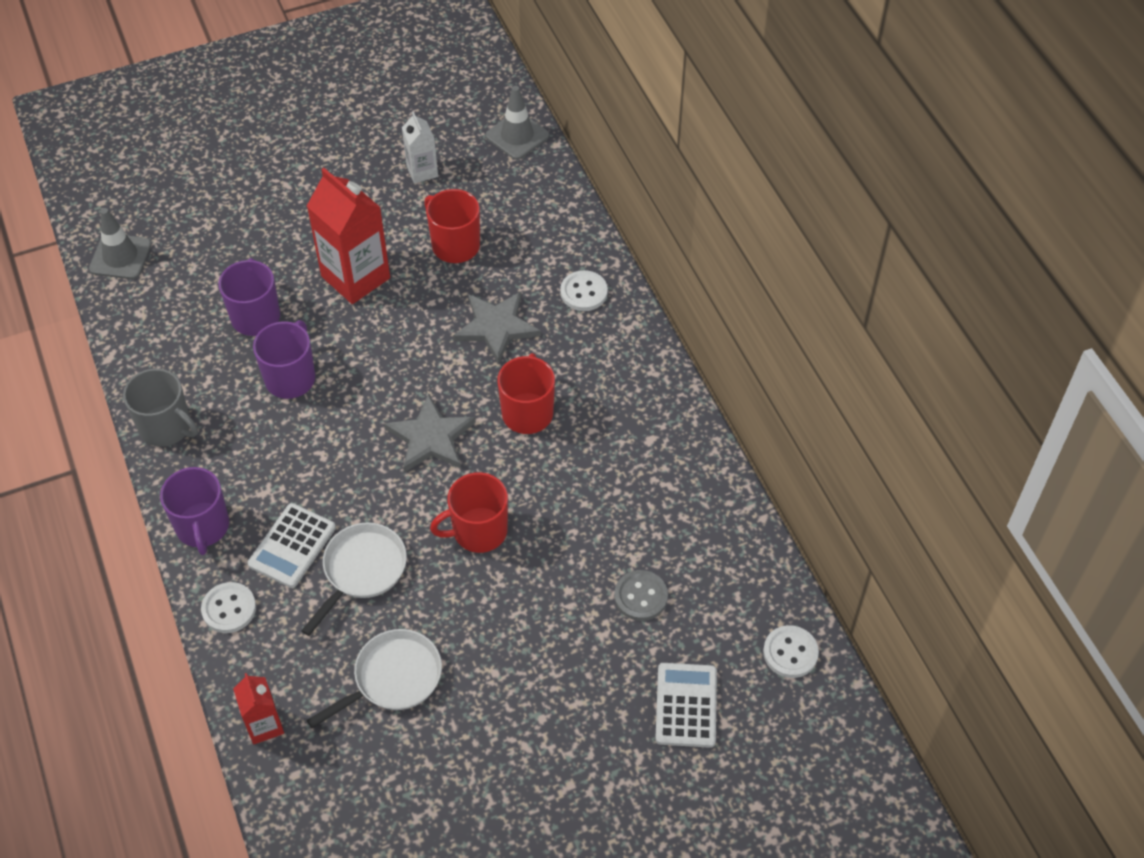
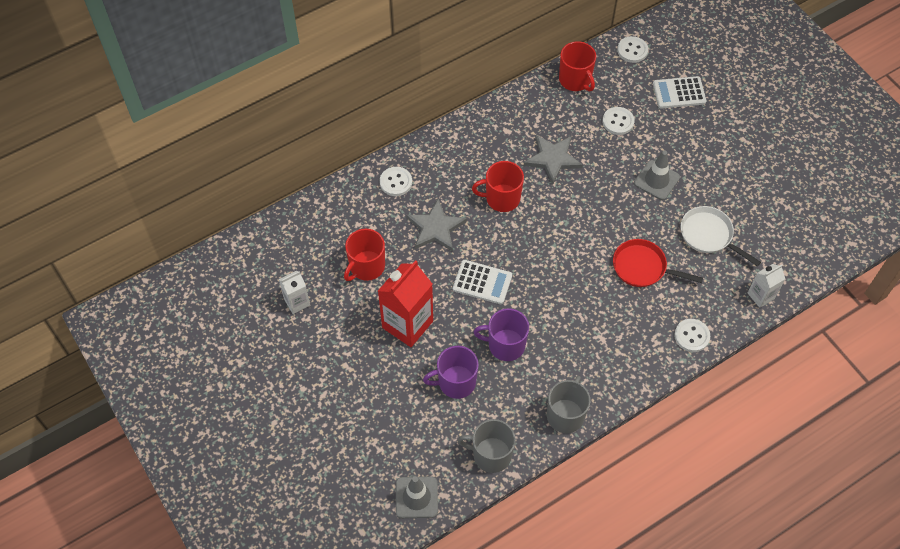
camera: 100 degrees left, 5 degrees up
purple mug [160,467,229,555] -> none
red carton [233,673,284,744] -> white carton [748,264,785,308]
white calculator [247,503,336,588] -> white calculator moved to [453,260,512,304]
white pan [301,523,407,636] -> red pan [613,239,703,287]
grey star [384,394,476,472] -> grey star moved to [524,135,583,185]
red mug [430,472,508,553] -> red mug moved to [559,41,596,91]
grey traffic cone [486,86,549,160] -> grey traffic cone moved to [634,150,680,200]
grey button [614,570,668,621] -> white button [602,107,635,135]
none -> grey mug [458,419,516,473]

